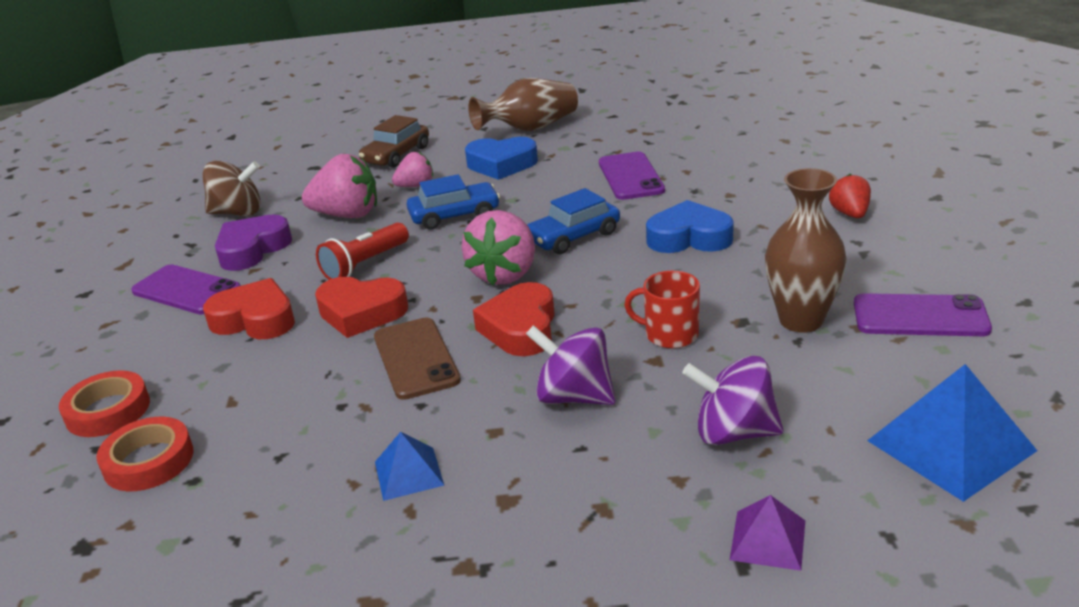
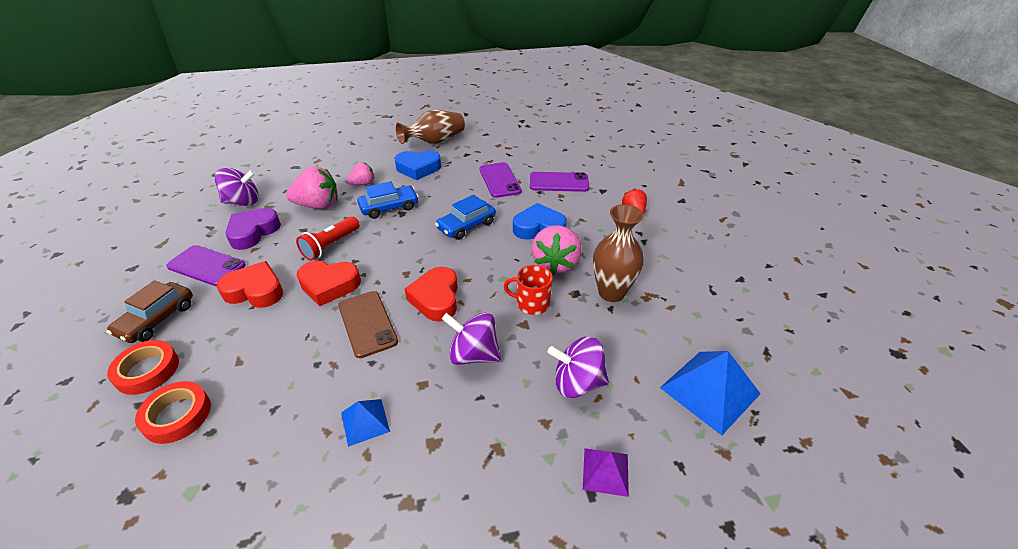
camera: 10 degrees left, 10 degrees up
brown spinning top [203,161,260,216] -> purple spinning top [215,168,259,206]
brown car [359,115,429,168] -> brown car moved to [107,280,193,343]
pink strawberry [462,210,535,285] -> pink strawberry moved to [531,225,582,275]
purple phone [854,293,992,336] -> purple phone moved to [530,172,589,192]

